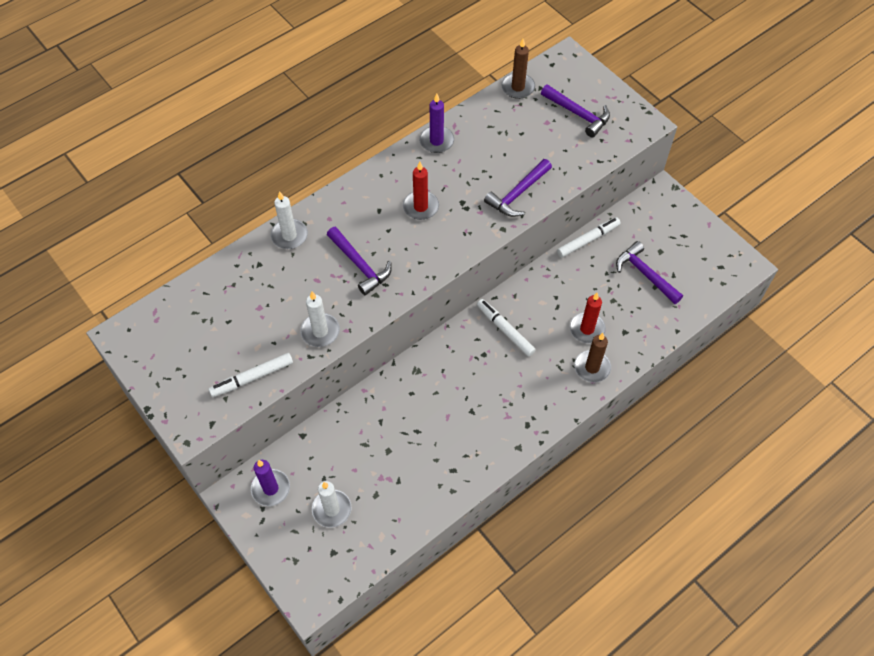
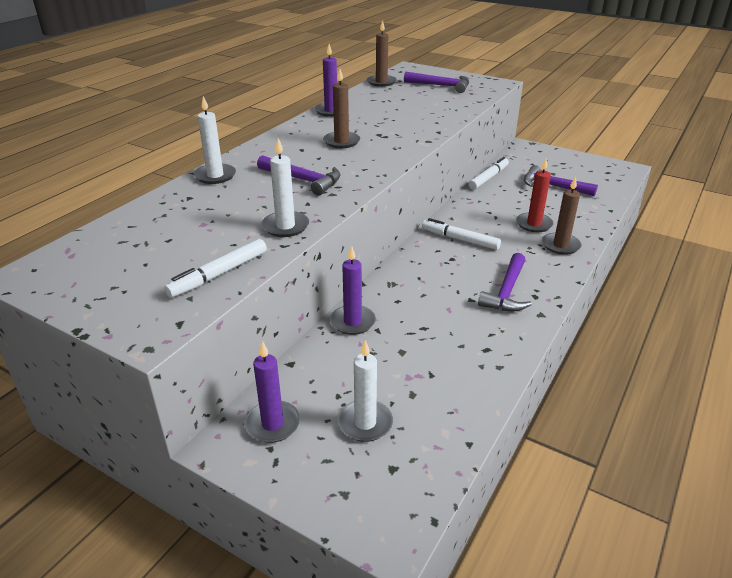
camera: 20 degrees left, 25 degrees down
red candle [403,162,439,220] -> brown candle [323,69,360,148]
purple hammer [484,159,552,217] -> purple hammer moved to [478,253,532,312]
none -> purple candle [330,246,376,335]

